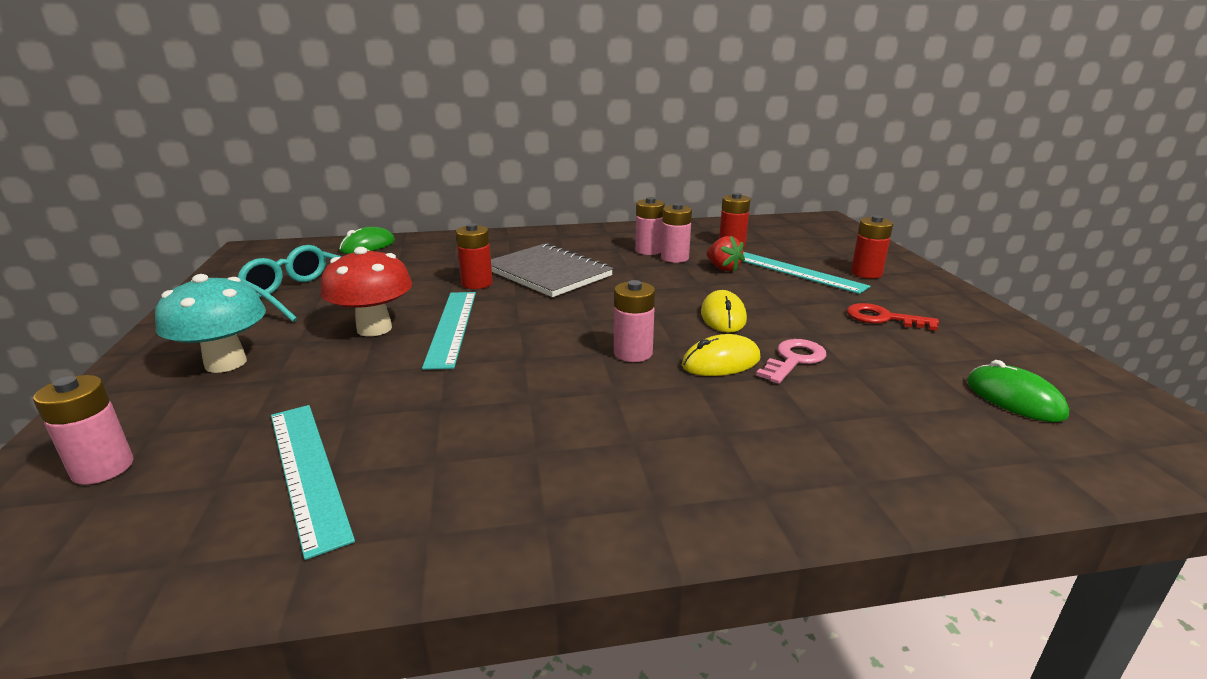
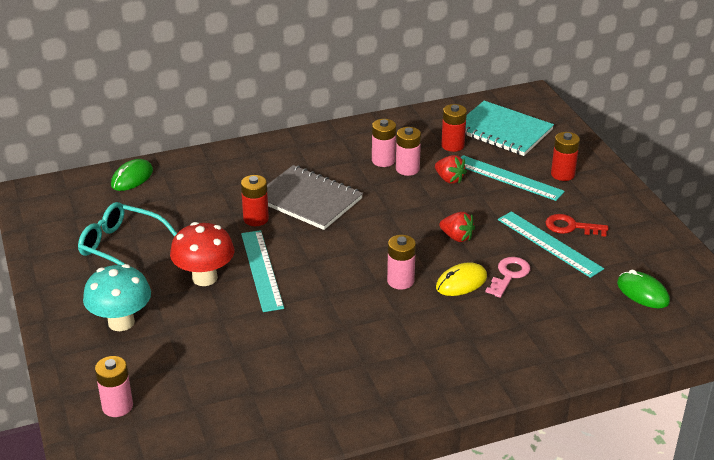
camera: 10 degrees left, 10 degrees up
turquoise ruler [271,405,355,560] -> turquoise ruler moved to [498,211,604,278]
yellow mouse [701,290,747,333] -> red strawberry [440,212,475,242]
none -> turquoise notebook [465,101,554,156]

